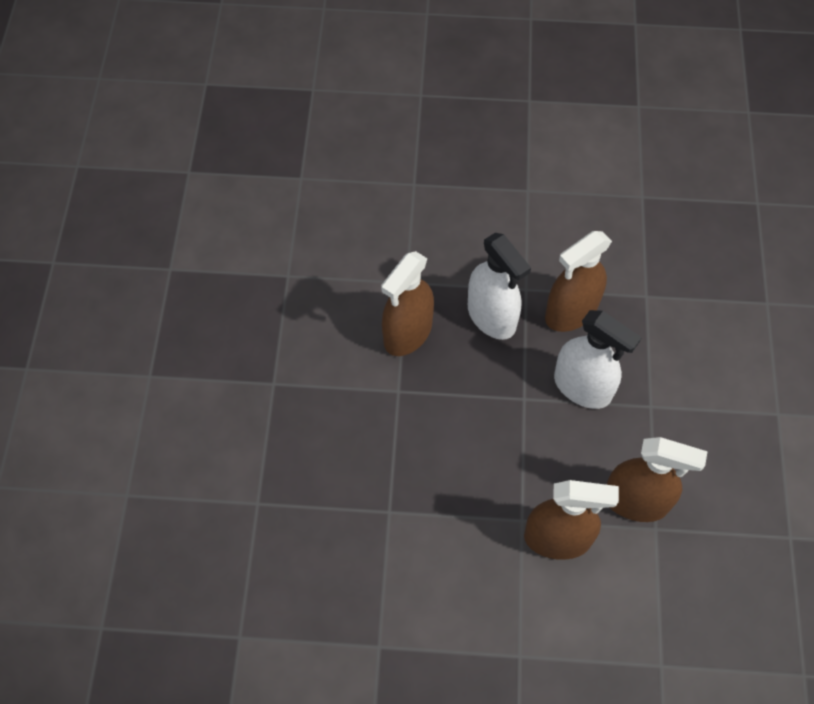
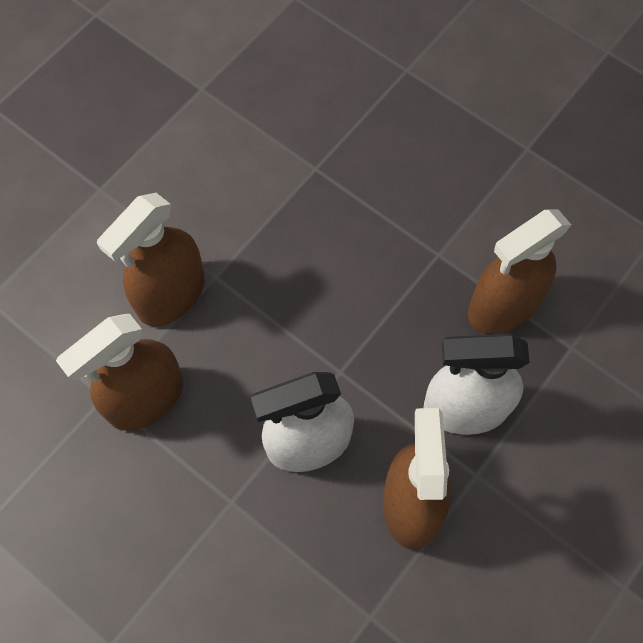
camera: 125 degrees right, 5 degrees up
brown spray bottle [381,251,434,356] -> brown spray bottle turned 105 degrees counterclockwise [468,210,571,334]

